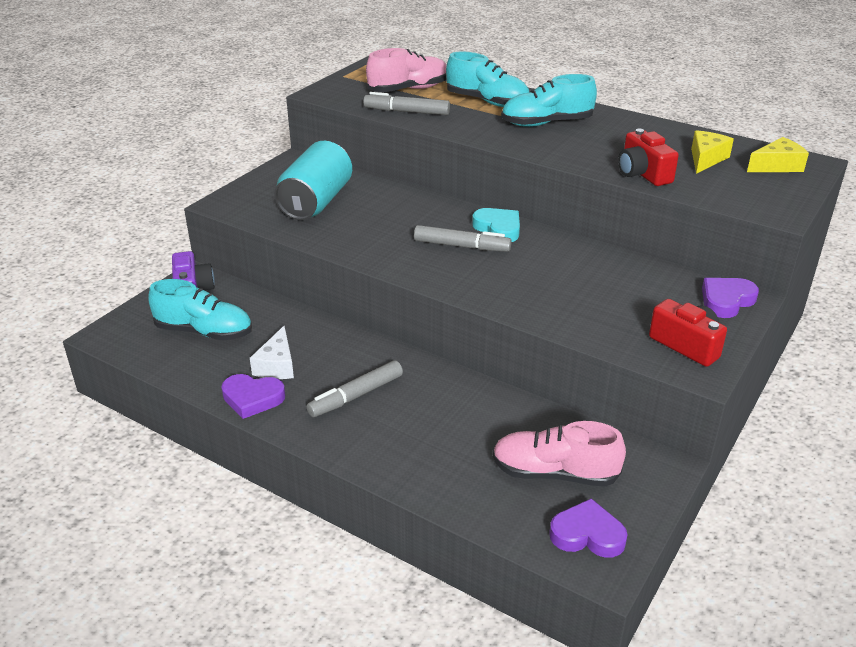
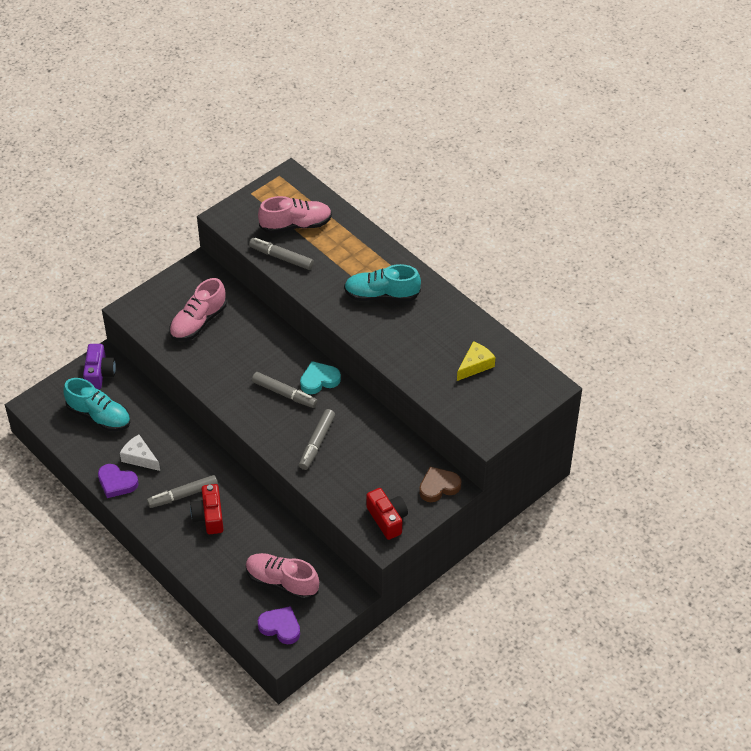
camera: 15 degrees right, 15 degrees up
white cheese [250,326,294,379] -> white cheese turned 105 degrees clockwise [120,435,160,471]
turquoise can [274,141,352,220] -> pink shoe [169,278,227,341]
turquoise shoe [446,52,530,107] -> none
turquoise heart [472,208,520,242] -> turquoise heart turned 90 degrees counterclockwise [300,361,341,394]
red camera [618,128,679,186] -> red camera moved to [190,484,224,534]
purple heart [702,278,759,318] -> brown heart [419,467,461,502]
yellow cheese [747,137,809,172] -> none
none -> grey marker [299,409,335,470]

